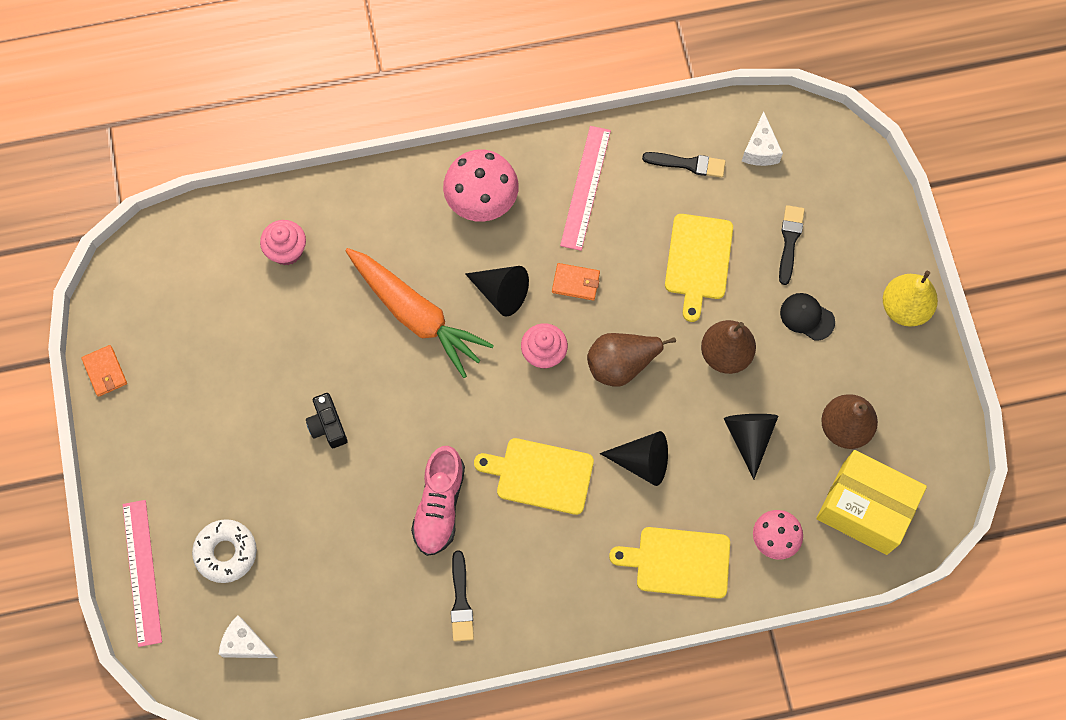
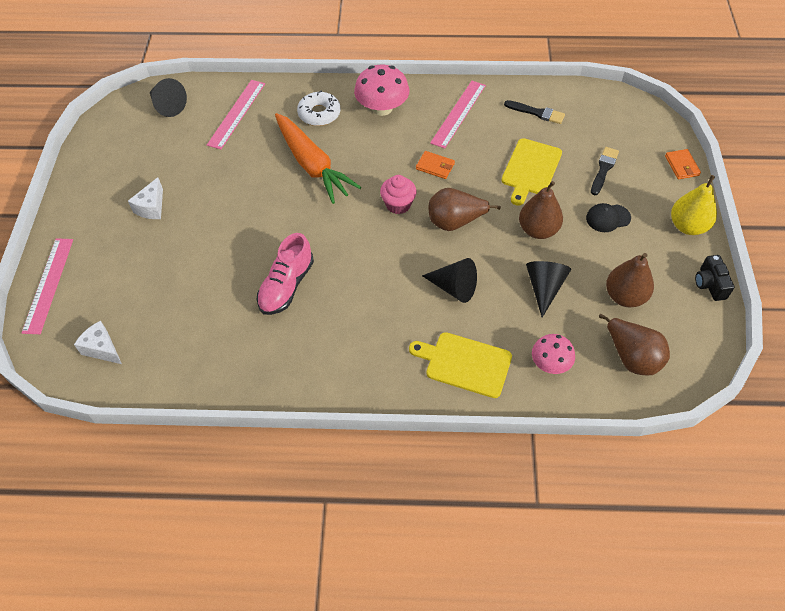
camera: 15 degrees right, 15 degrees down
orange wallet [81,345,127,397] -> orange wallet moved to [665,149,701,179]
white donut [192,519,257,583] -> white donut moved to [297,91,341,126]
pink cupcake [260,220,306,265] -> pink ruler [207,80,265,149]
black camera [306,393,348,448] -> black camera moved to [695,255,734,301]
black brush [451,550,474,642] -> none
black cone [465,266,529,316] -> black cone moved to [150,78,187,117]
yellow cutting board [474,438,594,515] -> none
white cheese [742,111,783,166] -> white cheese moved to [128,177,163,219]
black cap [780,293,835,341] -> black cap turned 60 degrees counterclockwise [586,203,631,232]
yellow box [816,450,927,555] -> brown pear [599,314,670,376]

